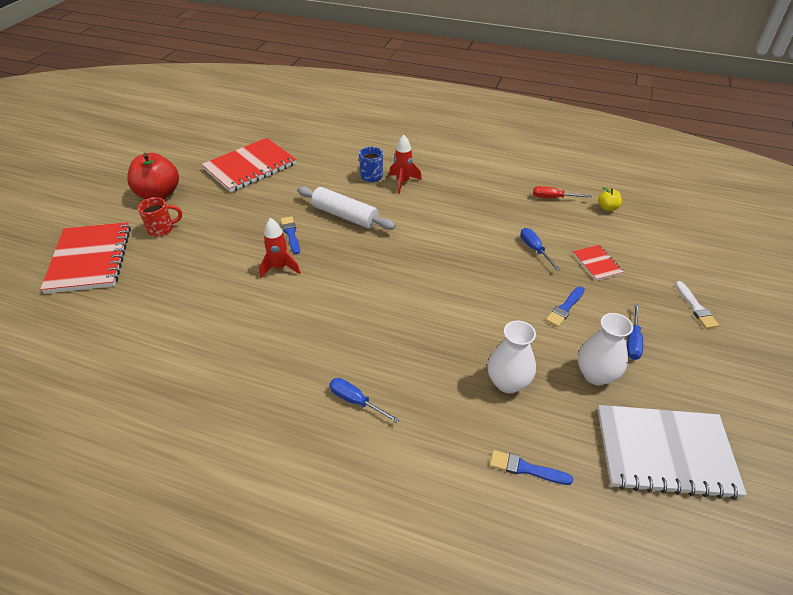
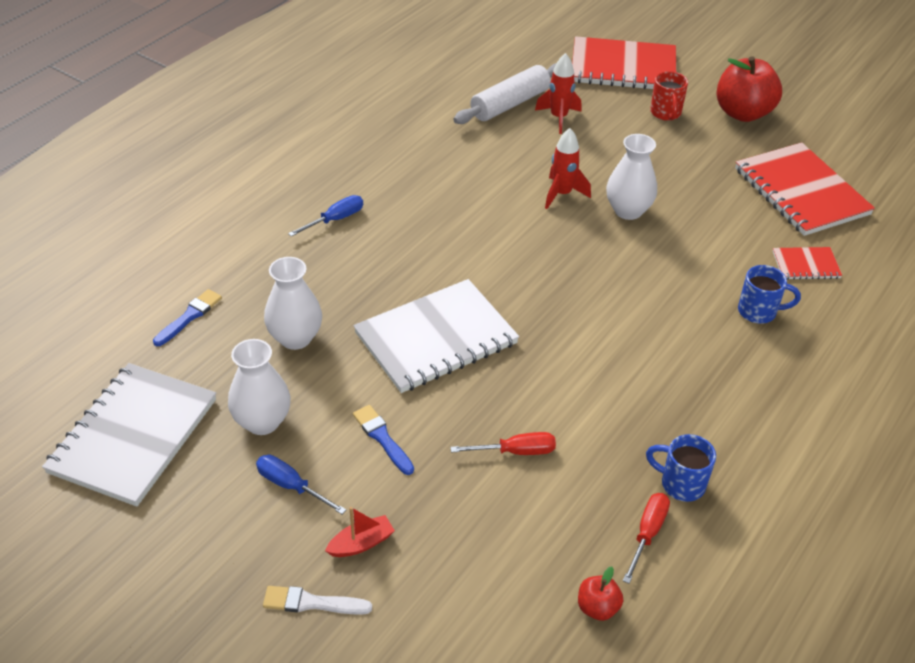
camera: 105 degrees right, 0 degrees up
blue brush [280,216,300,254] -> white vase [606,134,657,220]
white rolling pin [297,186,396,230] -> white rolling pin moved to [453,63,557,124]
red rocket [389,135,422,194] -> red rocket moved to [535,53,581,134]
blue screwdriver [520,228,560,270] -> red screwdriver [450,432,556,455]
red notebook [573,245,624,281] -> red notebook moved to [773,247,842,280]
yellow apple [598,187,622,211] -> red apple [578,566,623,621]
none -> red boat [325,507,395,557]
none -> white notebook [353,279,519,393]
none -> blue mug [646,434,716,502]

